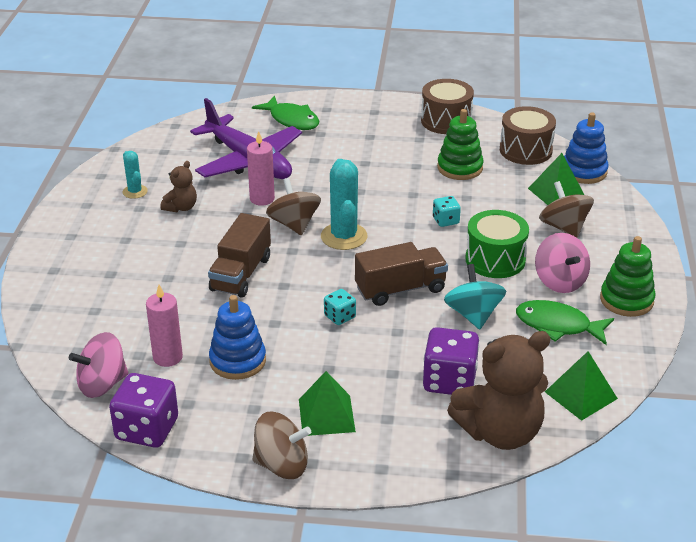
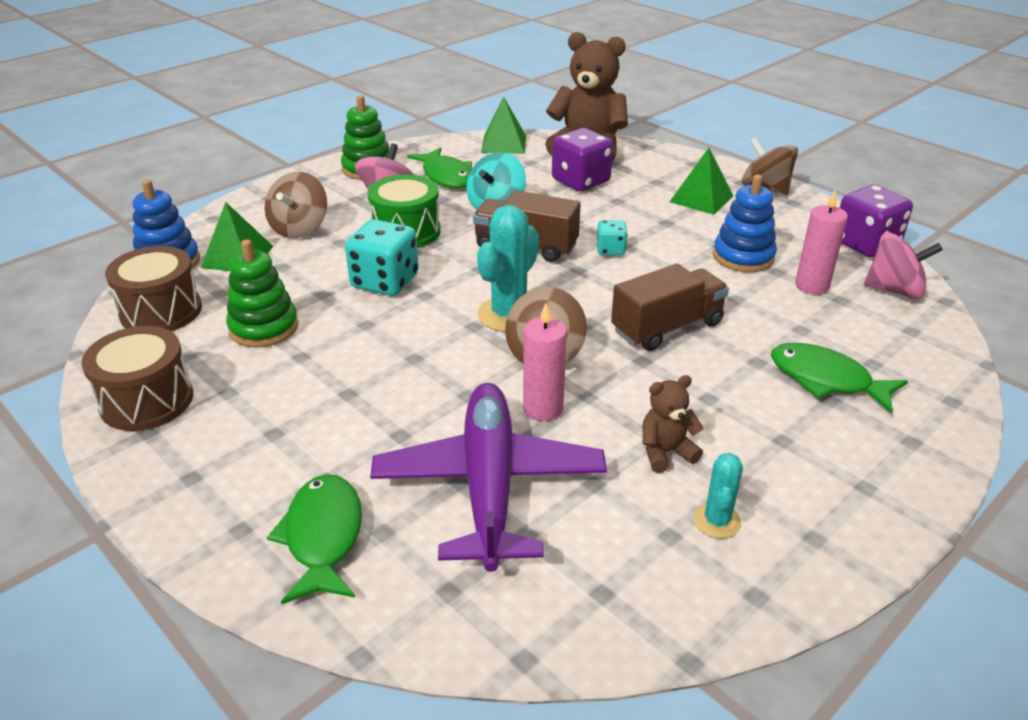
camera: 140 degrees left, 0 degrees up
turquoise dice [433,196,461,227] -> turquoise dice [345,219,419,296], size x1.88
none -> green fish [771,343,908,414]

